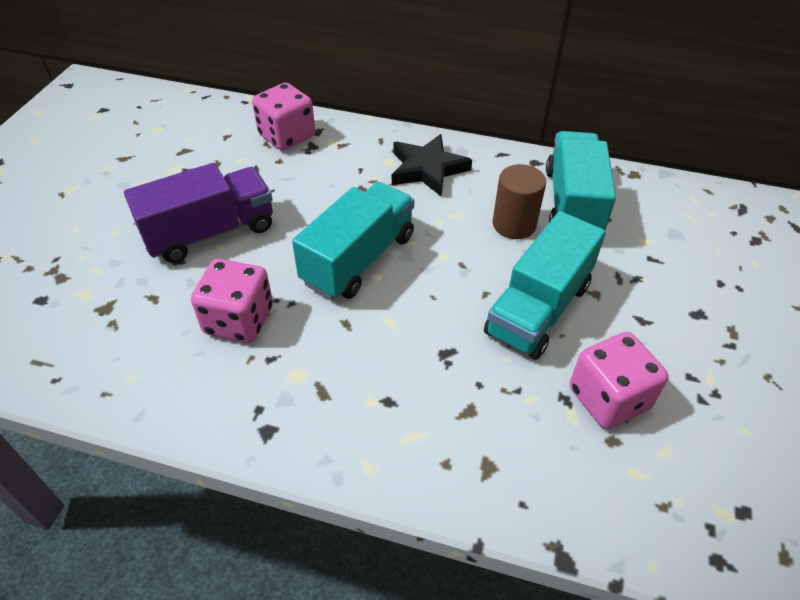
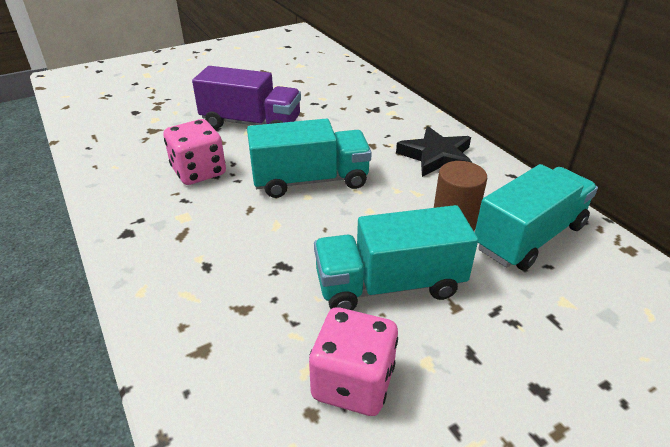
camera: 45 degrees right, 10 degrees down
pink dice [252,83,315,151] -> none

